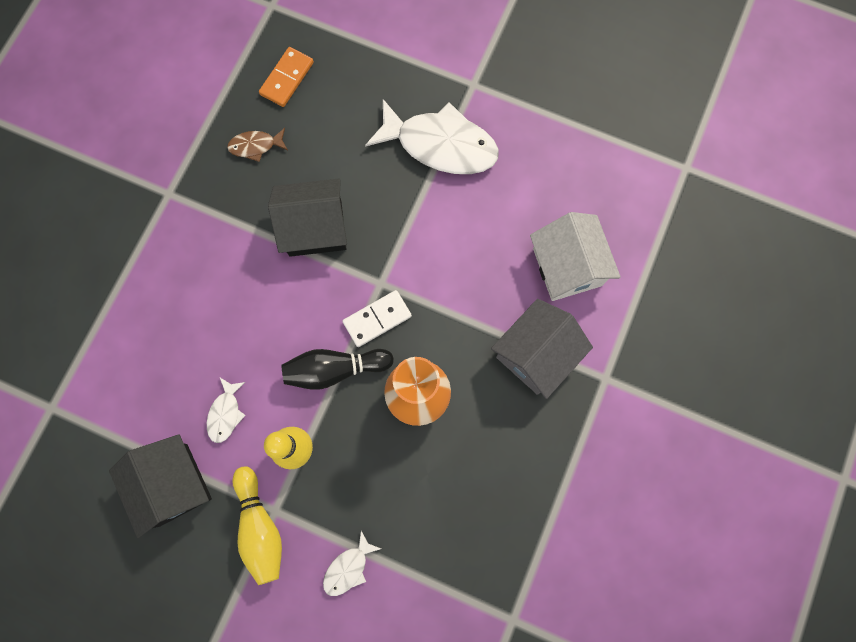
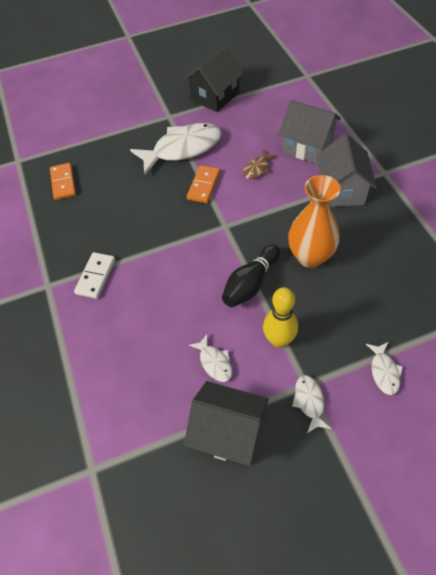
camera: 40 degrees left, 20 degrees down
brown fish [227,128,288,162] -> brown fish moved to [243,149,277,179]
yellow bowling pin [232,466,282,585] -> white fish [292,375,331,433]
black house [268,178,347,257] -> black house moved to [183,46,244,112]
white domino [342,290,412,347] -> white domino moved to [74,252,115,299]
white house [530,212,621,301] -> grey house [279,100,341,164]
none -> orange domino [187,165,220,203]

